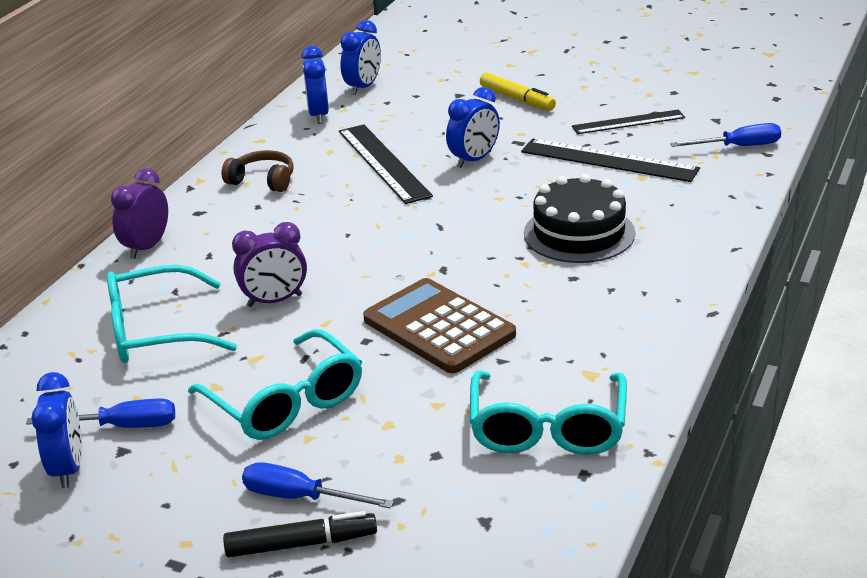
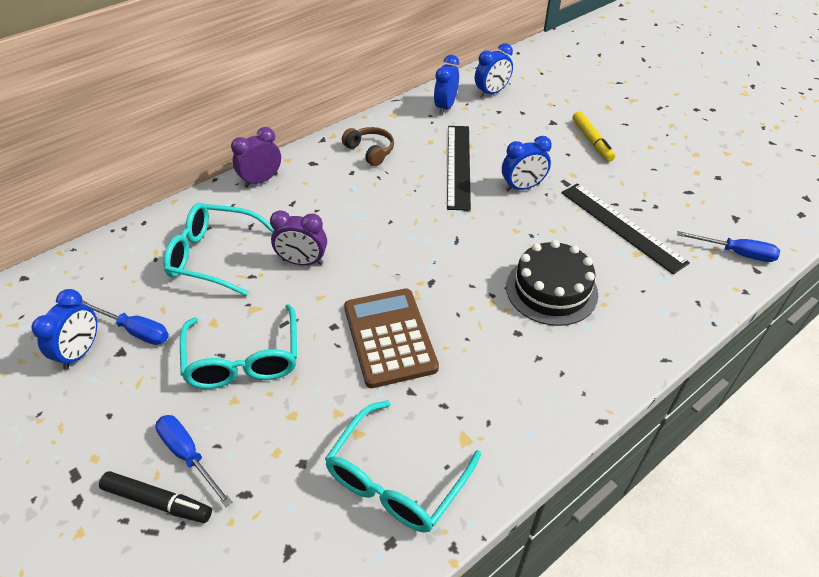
camera: 25 degrees right, 15 degrees up
black ruler [572,110,685,134] -> none

